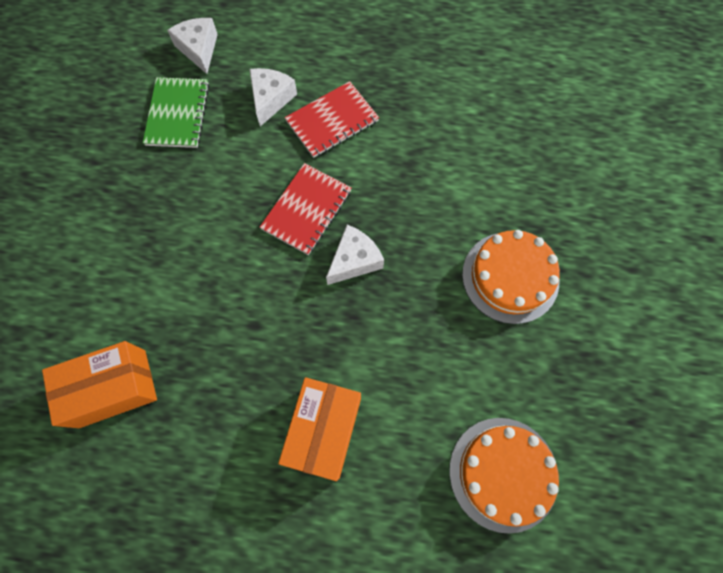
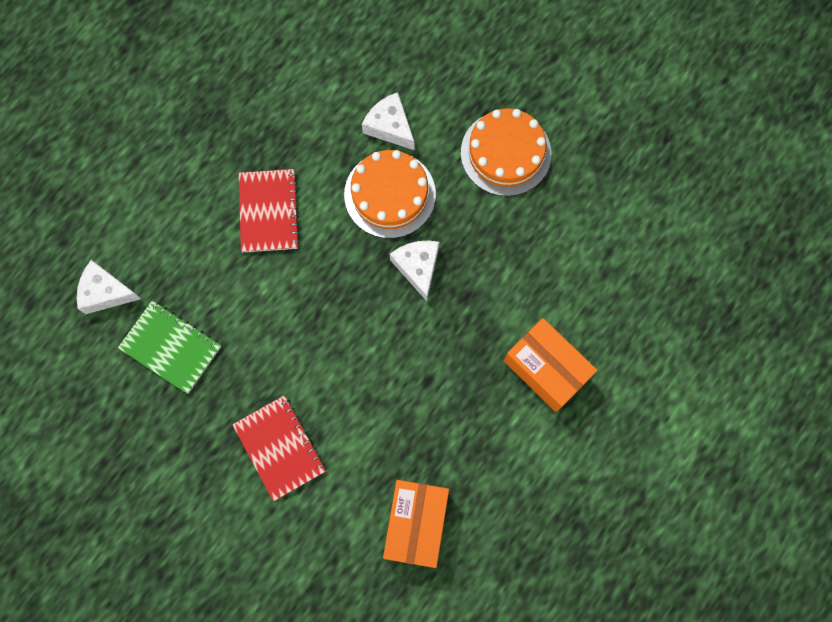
camera: 60 degrees left, 5 degrees up
white cheese [250,68,297,126] -> white cheese moved to [362,92,415,150]
red notebook [260,163,352,255] -> red notebook moved to [232,395,326,502]
orange cake [449,418,559,534] -> orange cake moved to [344,150,436,238]

